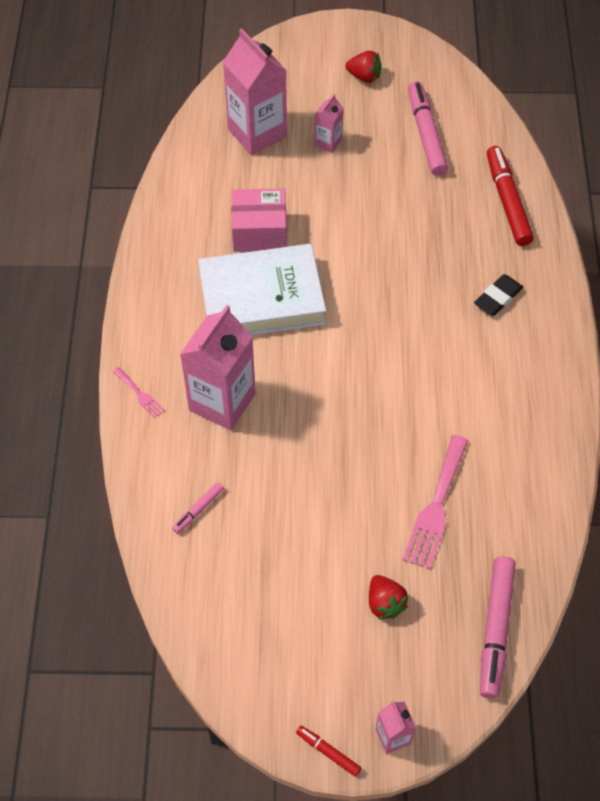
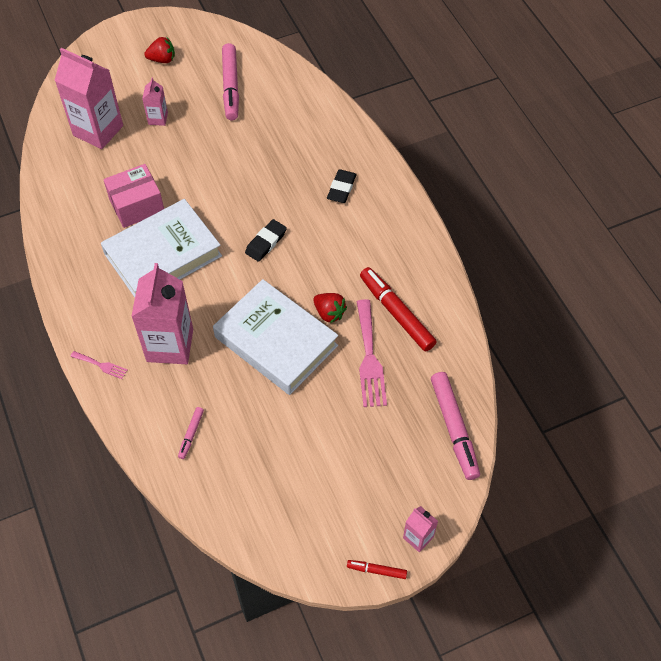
camera: 25 degrees left, 0 degrees up
red strawberry [369,575,408,619] -> red strawberry moved to [313,293,347,323]
pink marker [408,81,448,176] -> pink marker turned 150 degrees counterclockwise [222,43,239,120]
red marker [487,146,534,246] -> red marker moved to [360,267,436,352]
none -> white book [213,279,338,395]
none -> black eraser [245,219,287,262]

